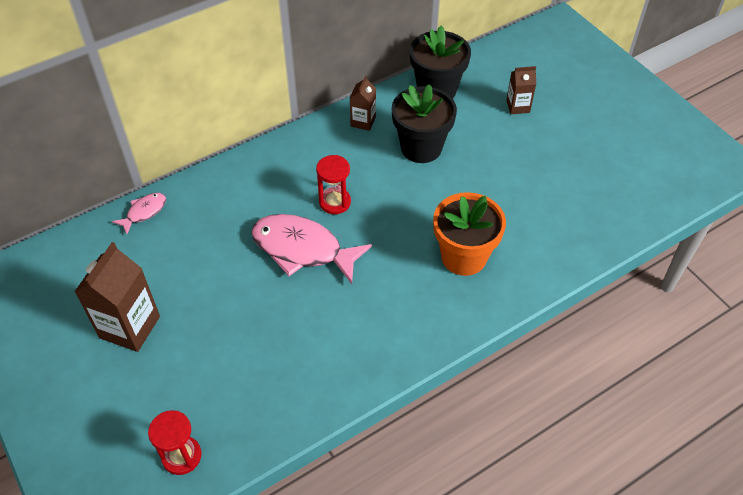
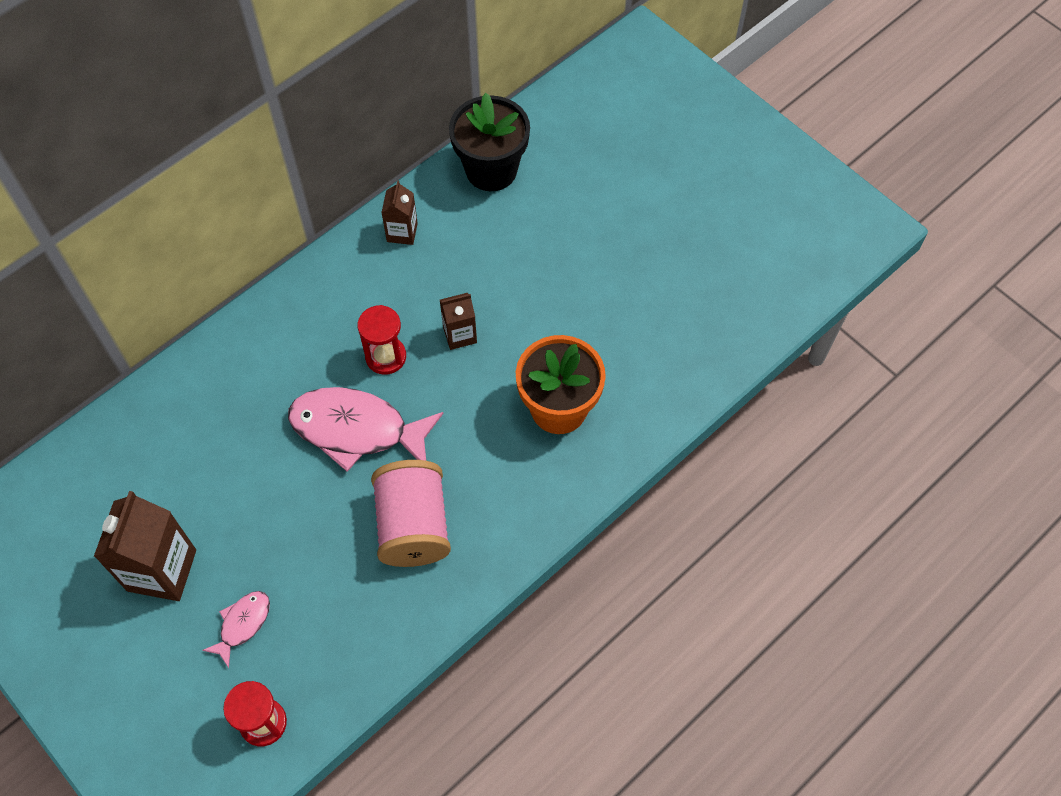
camera: 10 degrees left, 10 degrees up
pink fish [112,193,166,234] -> pink fish moved to [202,591,270,668]
black flower pot [392,84,457,163] -> none
brown carton [506,66,536,114] -> brown carton moved to [440,293,477,350]
none -> pink spool [371,460,451,567]

